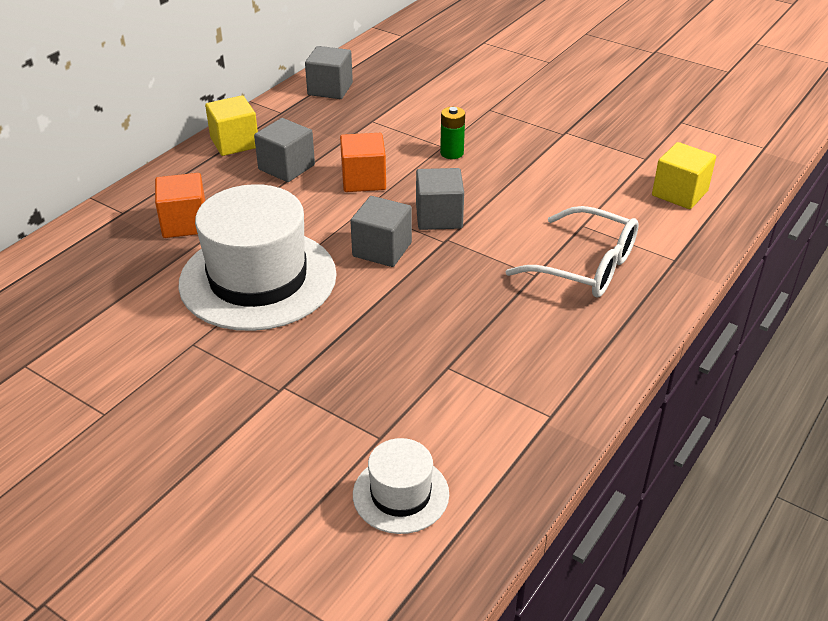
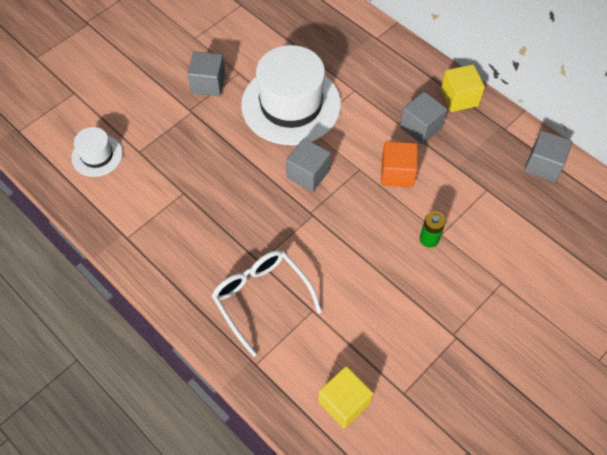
camera: 100 degrees right, 20 degrees up
orange cube [155,173,205,238] -> none
grey cube [416,168,464,230] -> grey cube moved to [187,51,225,96]
white glasses [505,206,639,298] -> white glasses turned 105 degrees clockwise [212,250,322,357]

